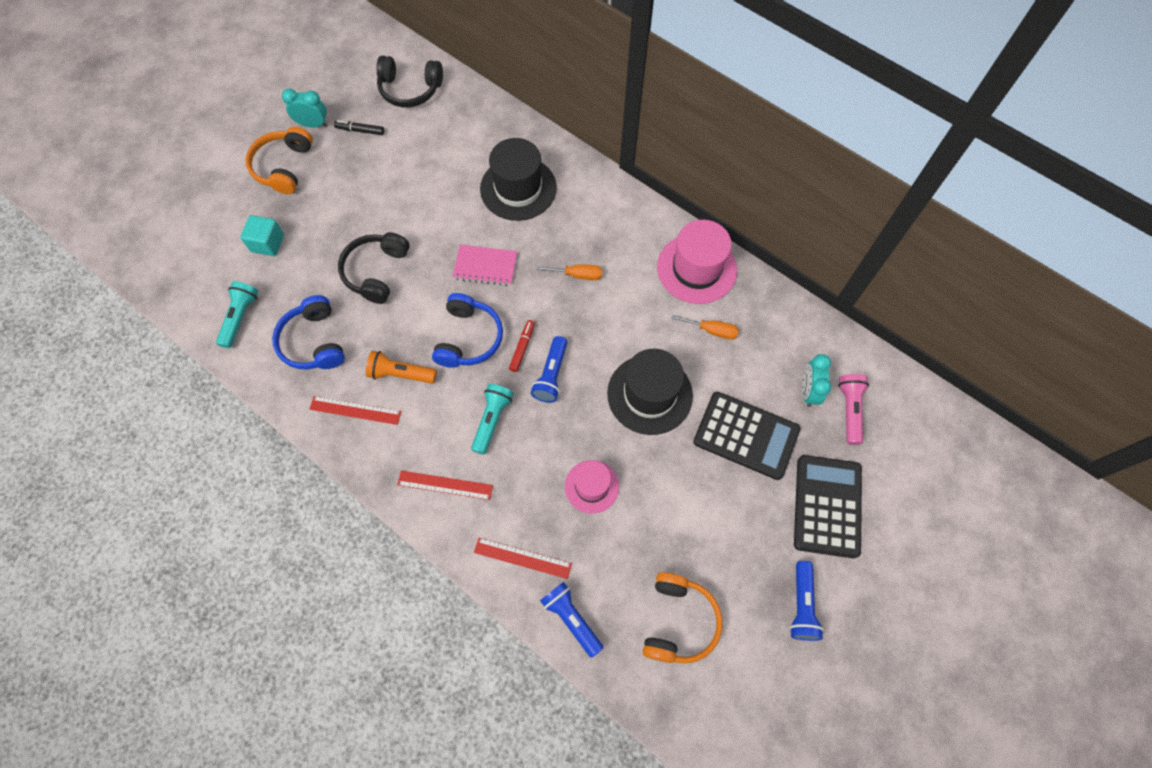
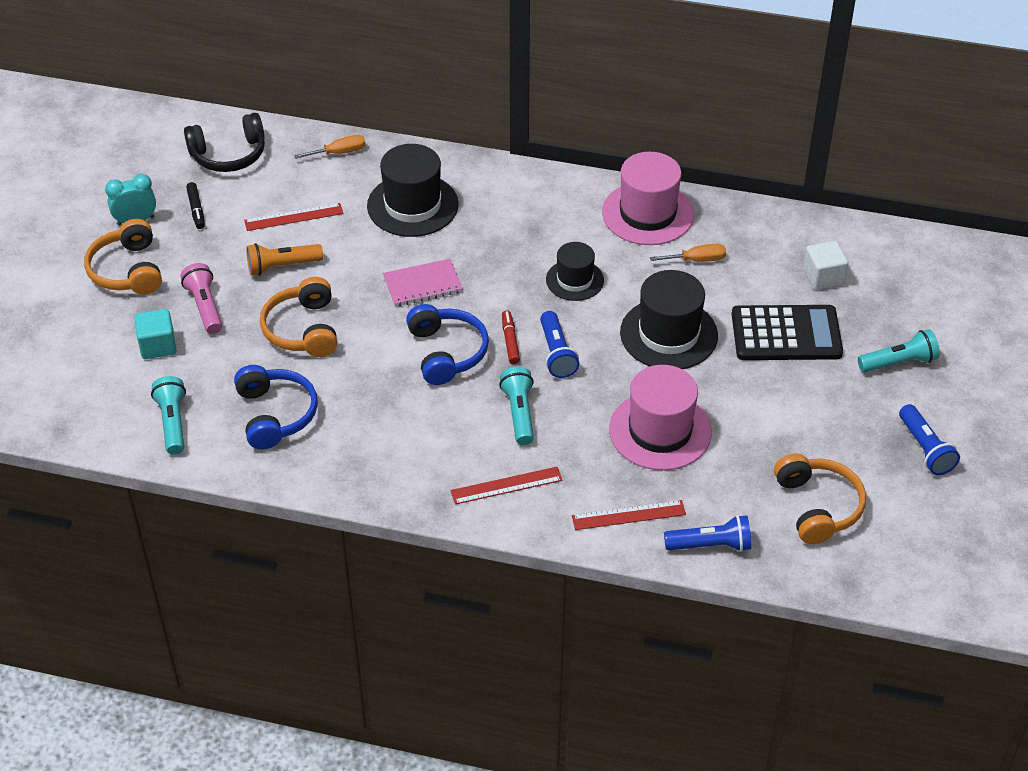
camera: 25 degrees left, 20 degrees down
blue headphones [272,295,345,370] -> blue headphones turned 150 degrees counterclockwise [234,365,318,449]
red ruler [309,396,401,425] -> red ruler moved to [244,203,343,231]
black marker [334,120,384,135] -> black marker turned 90 degrees counterclockwise [186,182,205,229]
black headphones [338,232,410,304] -> orange headphones [260,277,337,357]
orange flashlight [366,351,437,384] -> orange flashlight moved to [247,243,323,276]
orange screwdriver [537,264,602,280] -> orange screwdriver moved to [294,135,366,159]
blue flashlight [540,582,603,658] -> blue flashlight turned 150 degrees clockwise [664,515,751,552]
pink hat [565,460,619,514] -> pink hat [609,365,712,470], size x1.64
black calculator [794,455,862,558] -> turquoise flashlight [858,329,940,373]
turquoise clock [802,354,831,407] -> white cube [803,241,848,290]
pink flashlight [838,374,869,445] -> pink flashlight moved to [180,263,222,334]
none -> black hat [546,242,604,301]

